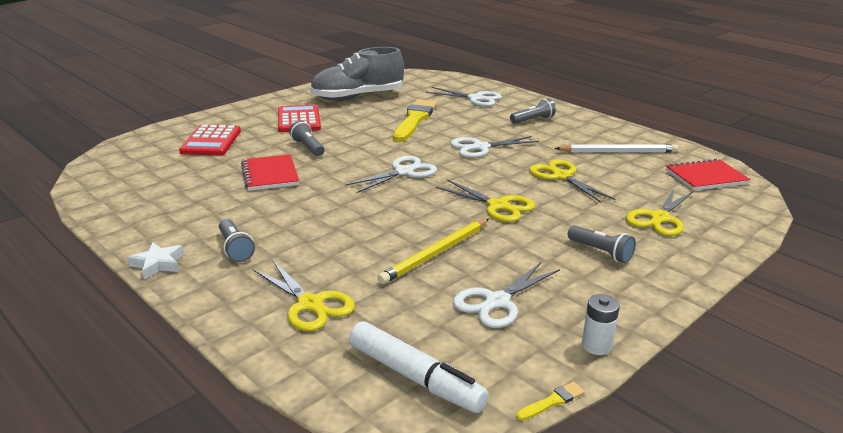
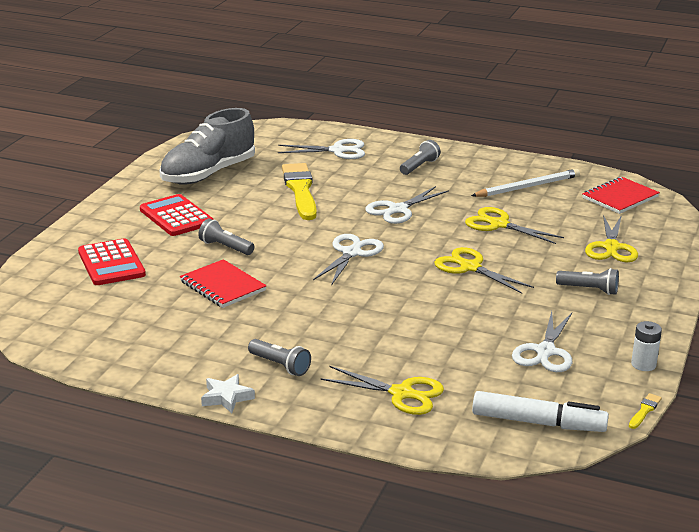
camera: 25 degrees left, 0 degrees up
yellow pencil [377,219,489,284] -> none
yellow scissors [436,179,535,222] -> yellow scissors turned 150 degrees counterclockwise [434,247,534,294]

